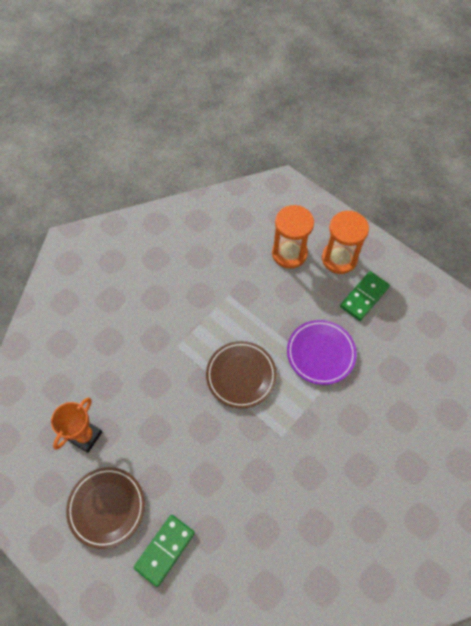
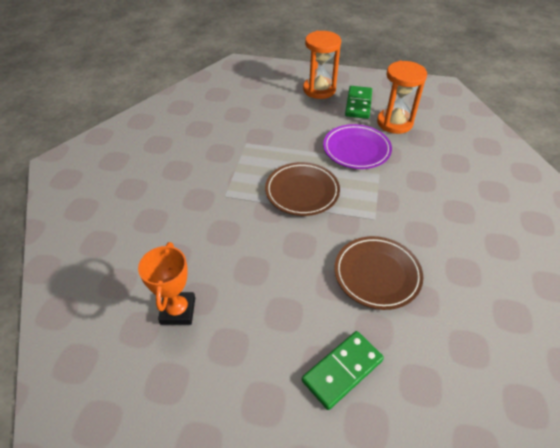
camera: 30 degrees left, 15 degrees down
brown plate [66,467,145,549] -> brown plate moved to [334,236,423,310]
green domino [133,515,195,587] -> green domino turned 45 degrees clockwise [302,331,384,410]
orange hourglass [272,205,314,269] -> orange hourglass moved to [377,61,427,134]

